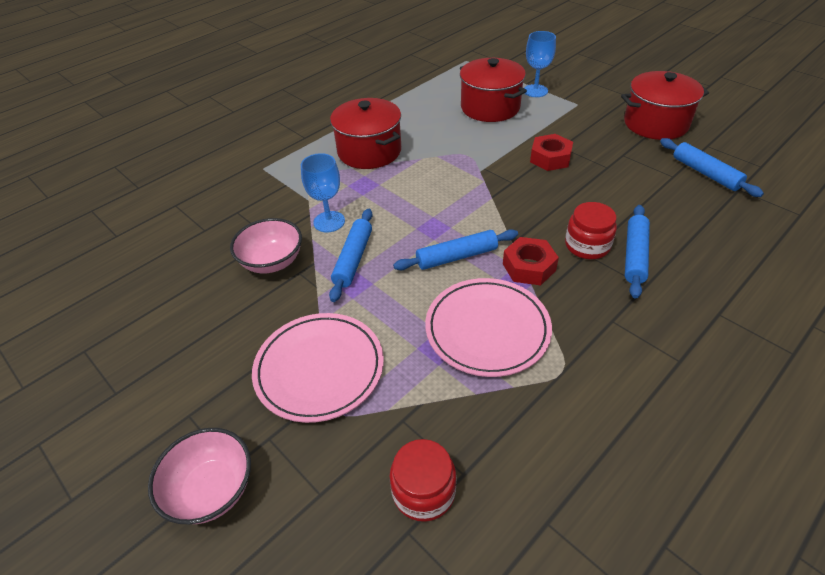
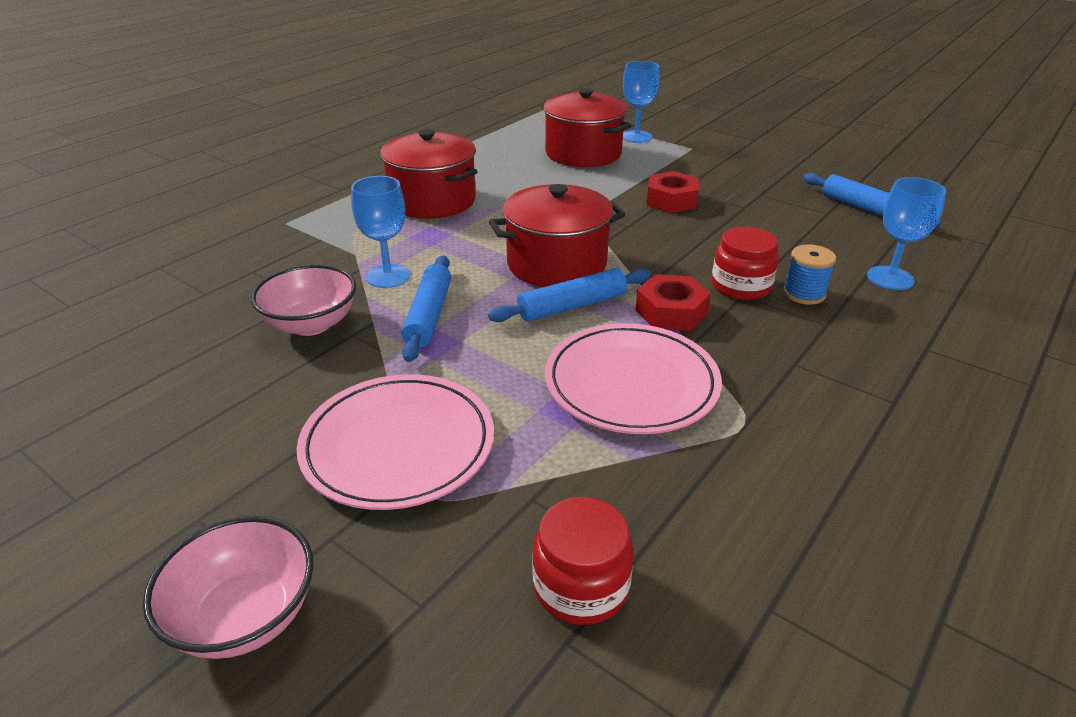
camera: 10 degrees left, 10 degrees down
red pot [621,71,709,140] -> red pot moved to [489,184,625,287]
blue rolling pin [625,205,650,299] -> blue spool [783,244,836,305]
none -> blue goblet [867,177,946,290]

